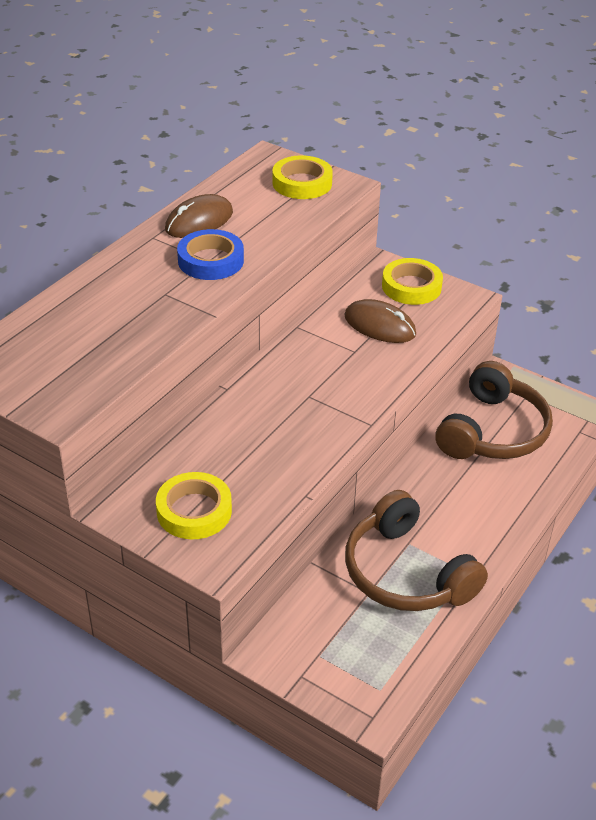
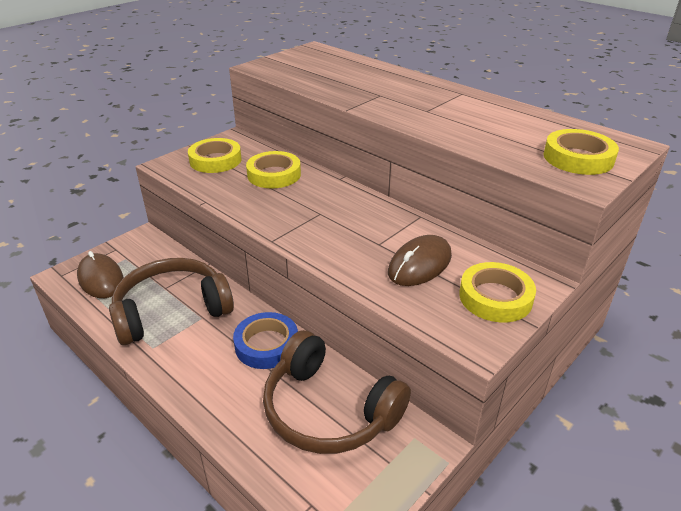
camera: 100 degrees right, 5 degrees down
brown mouse [165,194,233,238] -> brown mouse moved to [77,251,123,298]
blue tape [177,229,244,280] -> blue tape moved to [233,312,298,369]
none -> yellow tape [246,151,301,188]

